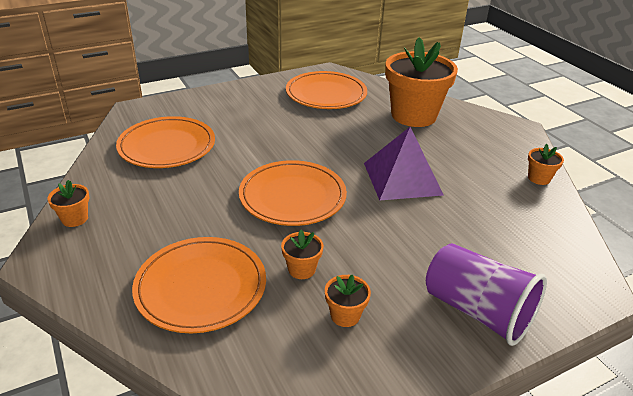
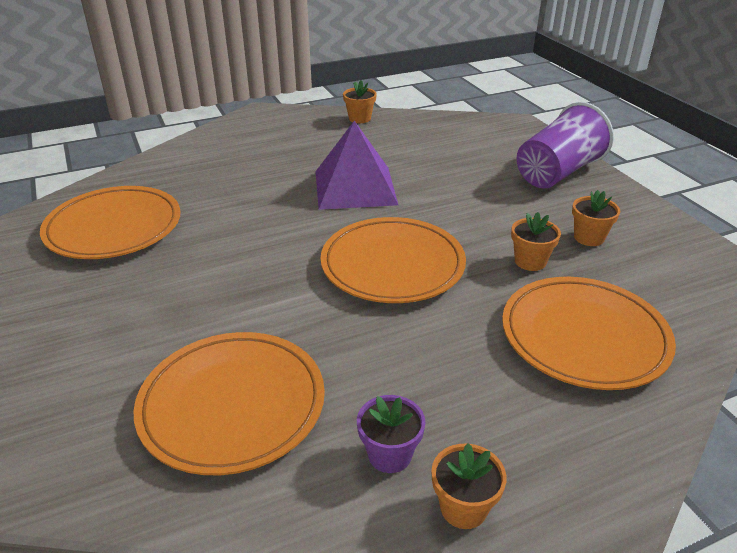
camera: 85 degrees left, 0 degrees up
orange flower pot [385,37,458,127] -> none
none -> purple flower pot [357,395,426,473]

